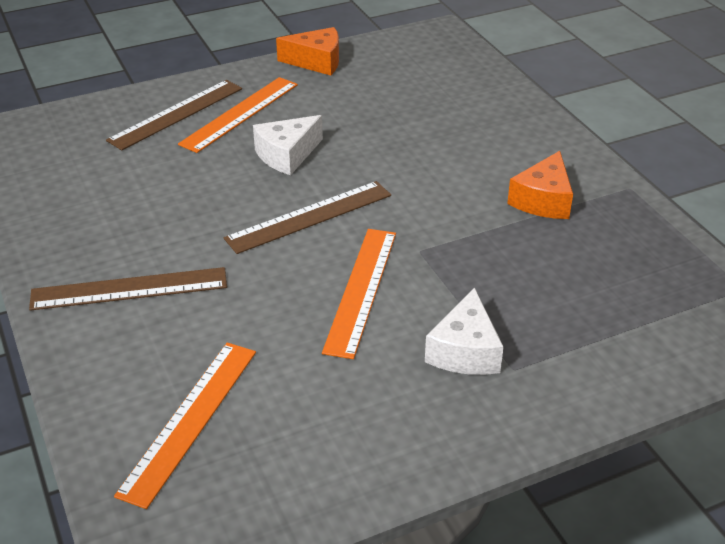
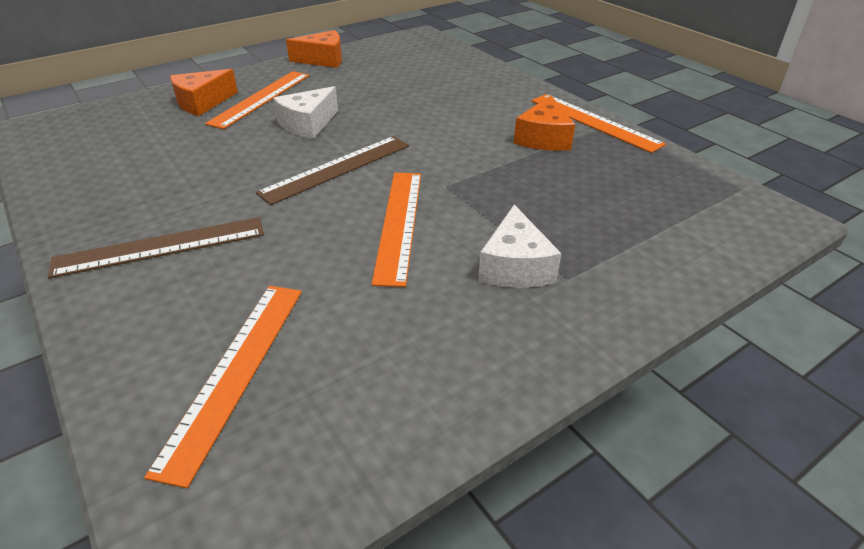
camera: 10 degrees left, 0 degrees up
brown ruler [106,80,242,150] -> orange cheese [170,69,238,116]
none -> orange ruler [532,94,666,153]

